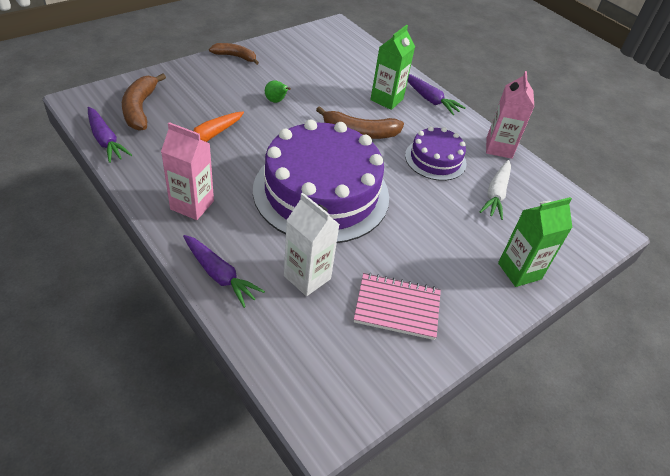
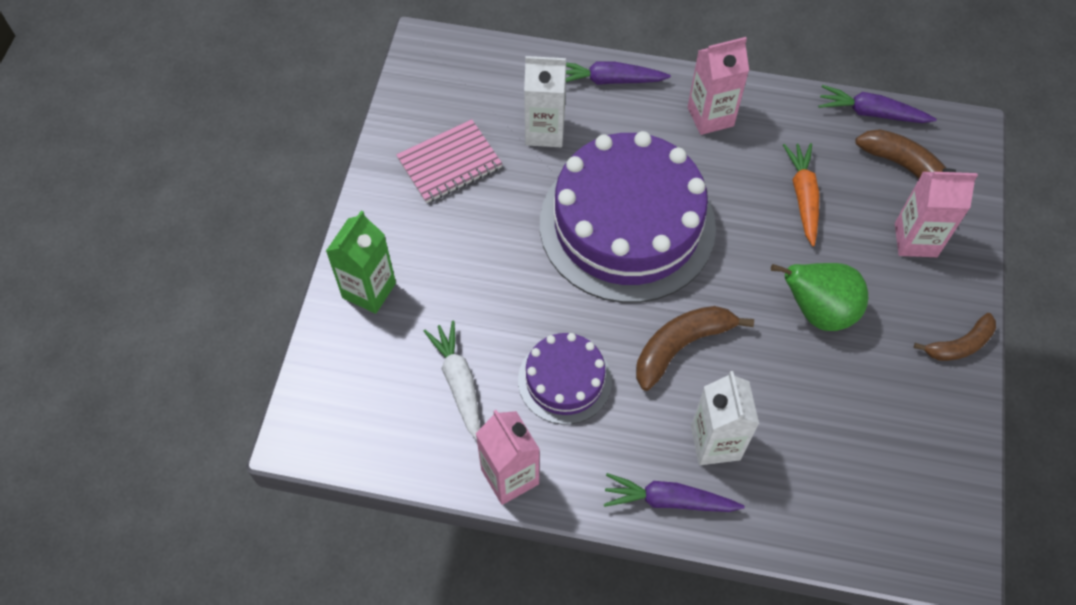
camera: 145 degrees right, 15 degrees up
green pear [265,80,291,103] -> green pear [771,263,868,331], size x2.01
green carton [370,25,415,110] -> white carton [691,371,759,465]
none -> pink carton [895,168,978,257]

